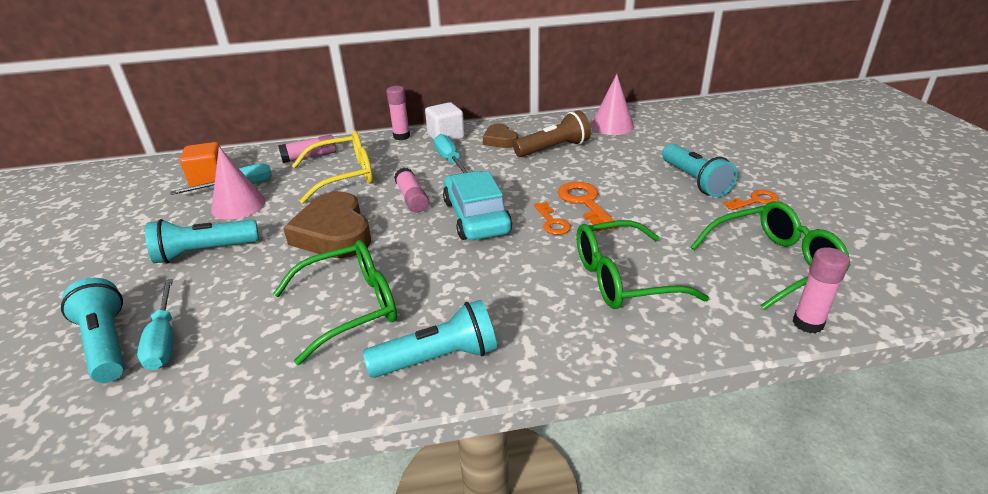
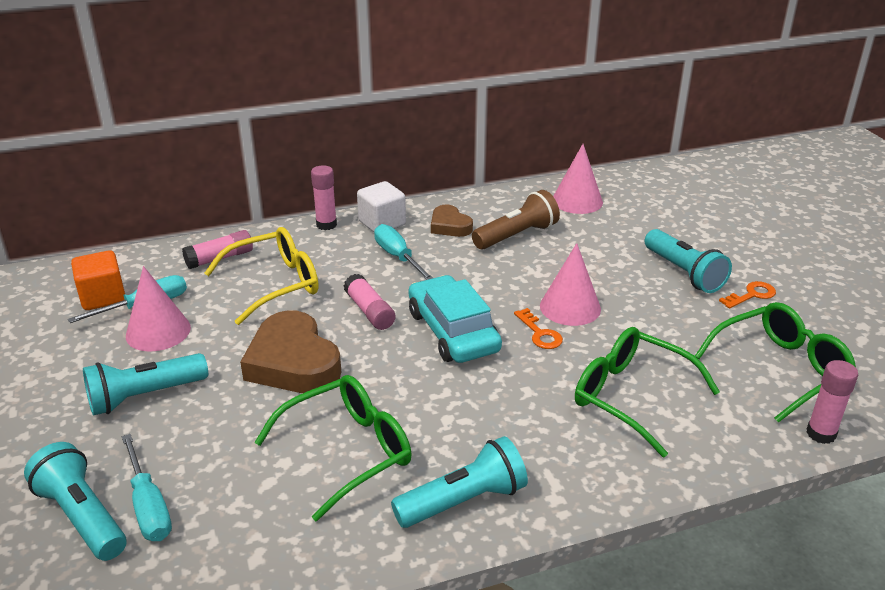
camera: 10 degrees left, 0 degrees up
orange key [558,181,619,232] -> pink cone [540,243,601,326]
green glasses [577,220,709,309] -> green glasses turned 60 degrees clockwise [575,327,720,457]

